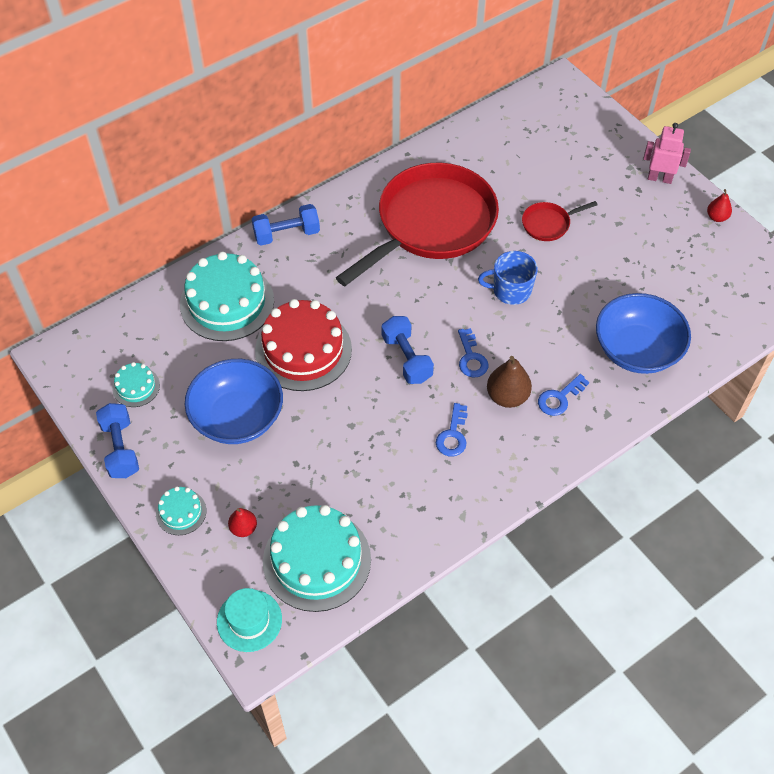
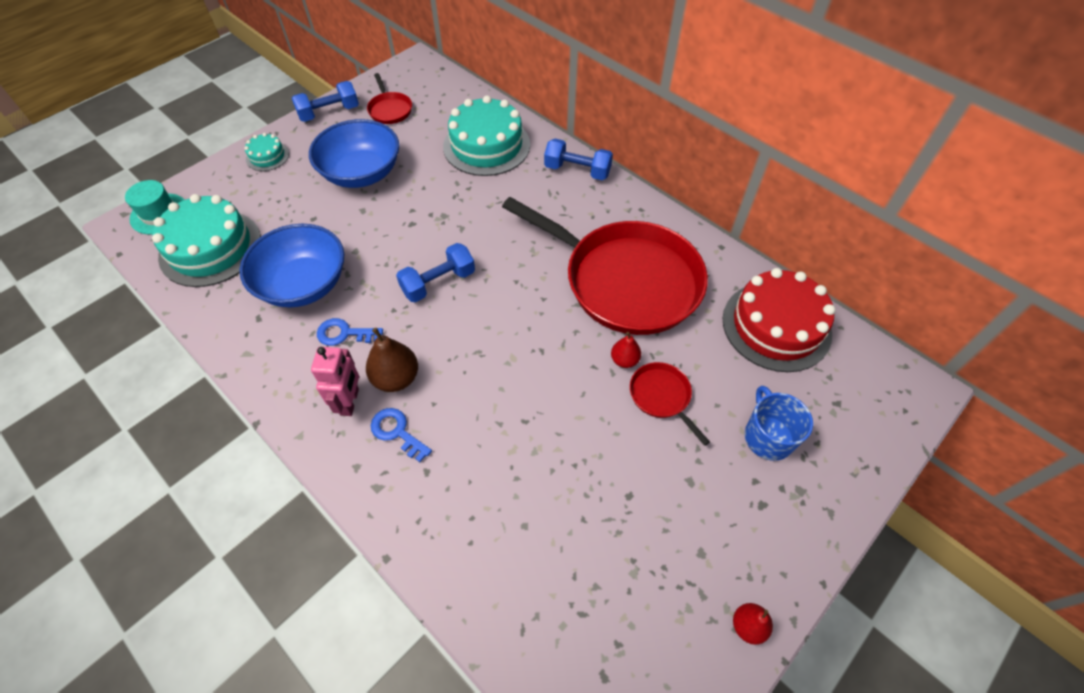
camera: 80 degrees right, 0 degrees up
turquoise cake [112,362,160,407] -> red pan [367,73,412,124]
red pear [228,508,257,537] -> red pear moved to [611,332,641,368]
blue dumbbell [252,204,320,245] -> blue dumbbell turned 45 degrees counterclockwise [544,139,613,180]
red cake [255,299,352,391] -> red cake moved to [723,268,836,372]
blue key [458,328,489,378] -> none
blue mug [478,251,538,305] -> blue mug moved to [745,386,813,461]
blue bowl [596,293,691,374] -> blue bowl moved to [240,224,344,307]
pink robot [643,123,691,184] -> pink robot moved to [311,347,359,416]

